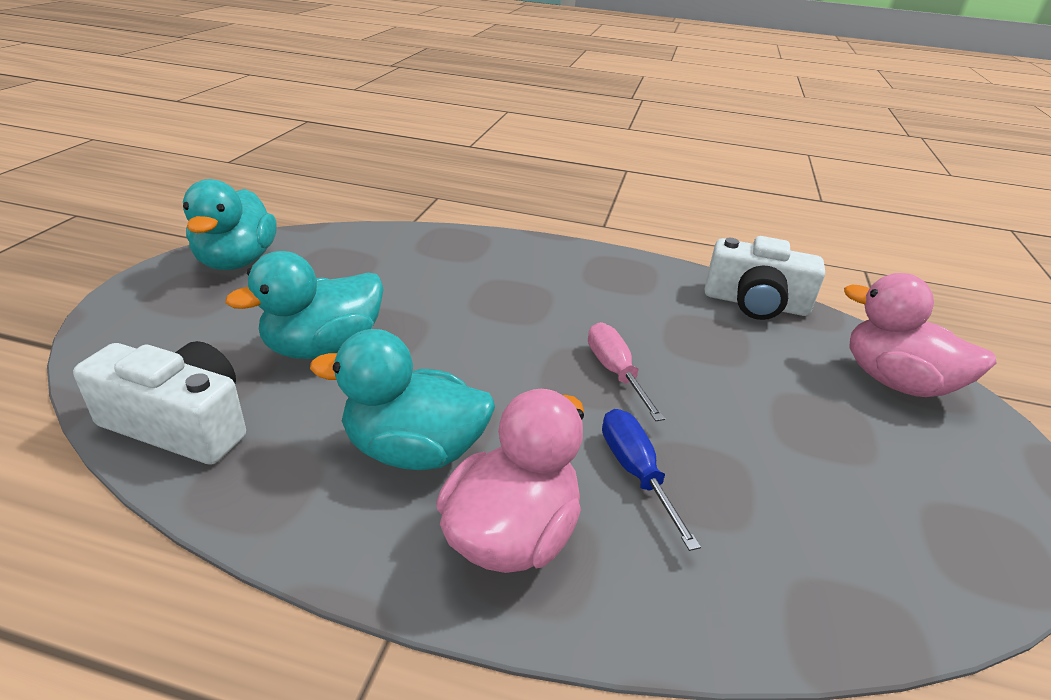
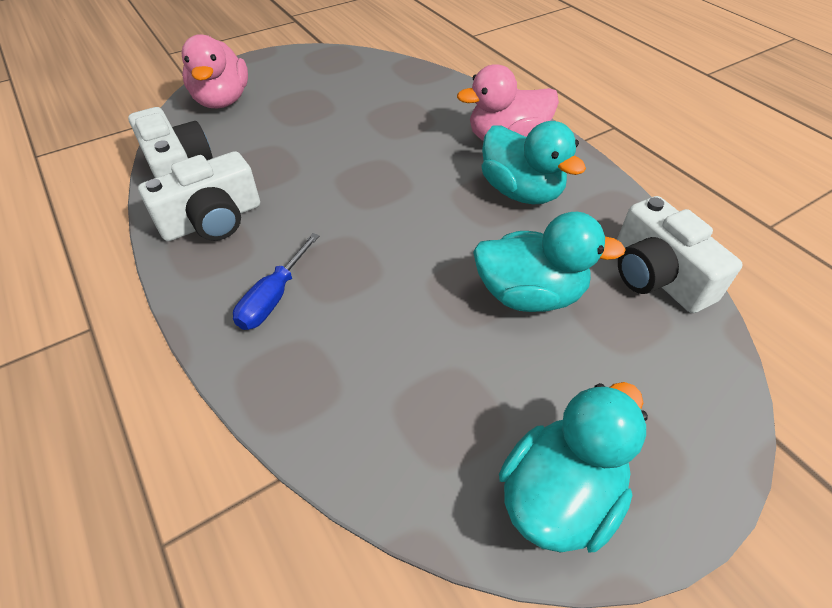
camera: 135 degrees left, 15 degrees up
pink screwdriver [588,322,665,421] -> none
blue screwdriver [602,409,701,551] -> blue screwdriver moved to [233,233,319,330]
none -> white camera [138,151,260,241]

